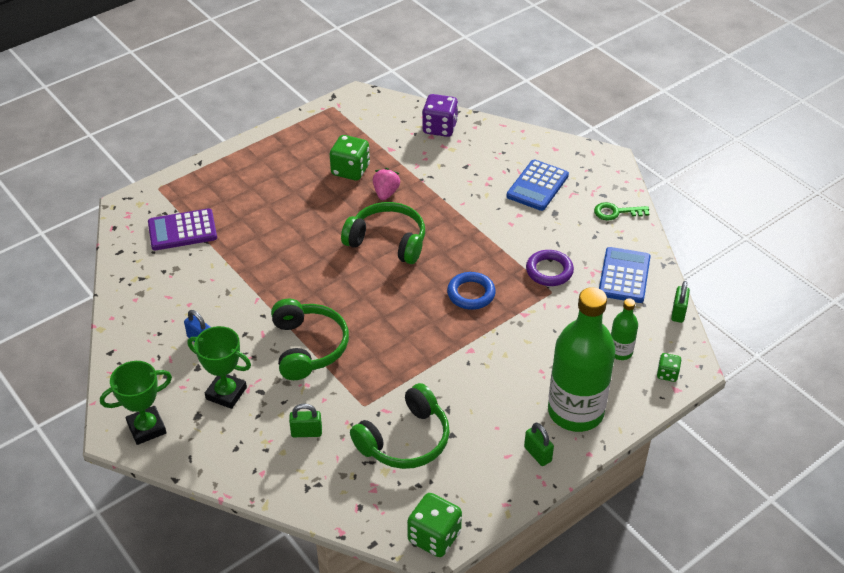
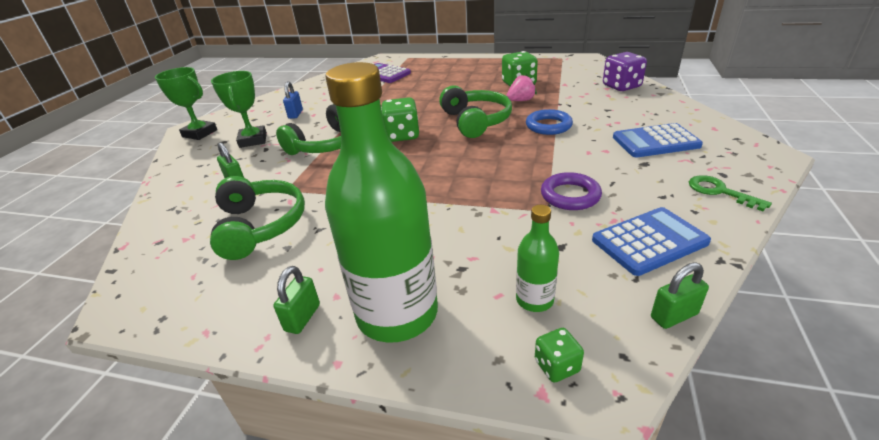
camera: 55 degrees right, 10 degrees down
green headphones [350,383,450,469] -> green headphones turned 120 degrees counterclockwise [210,176,305,260]
green dice [407,493,462,557] -> green dice moved to [381,97,419,142]
blue ring [447,272,496,310] -> blue ring moved to [526,109,573,135]

